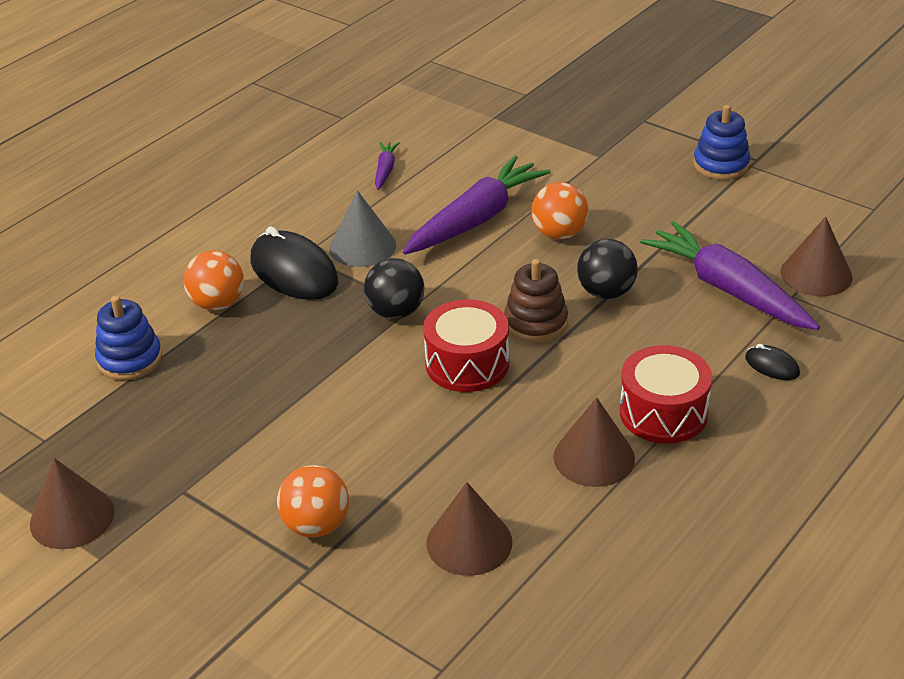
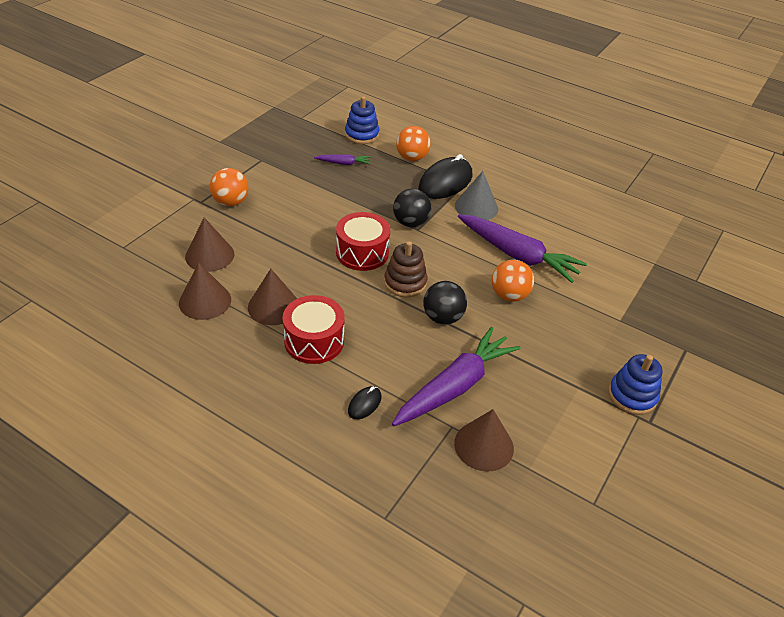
camera: 80 degrees right, 5 degrees up
brown cone [30,458,115,549] -> brown cone moved to [179,263,231,320]
purple carrot [375,142,400,190] -> purple carrot moved to [314,154,371,165]

